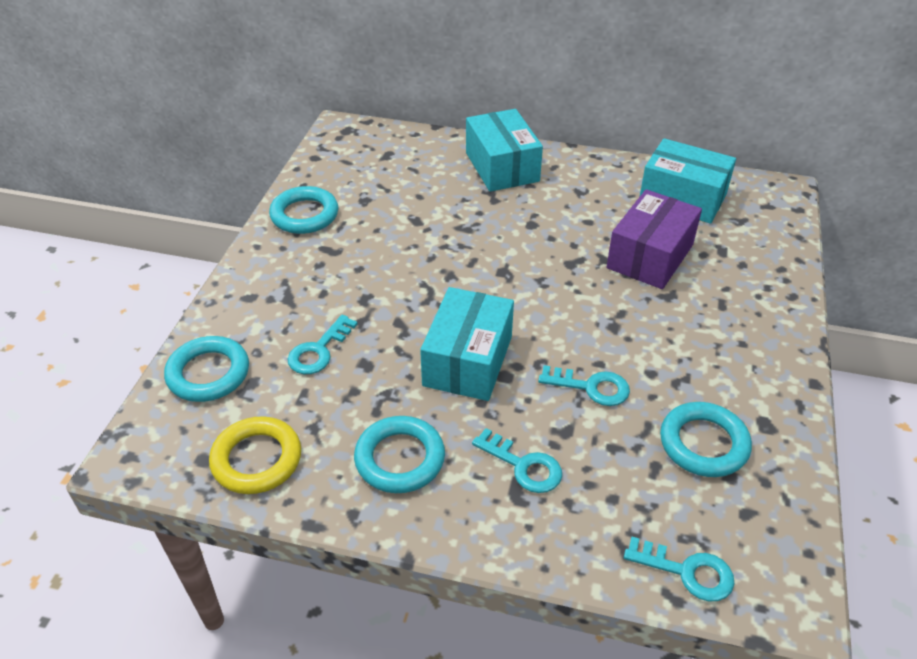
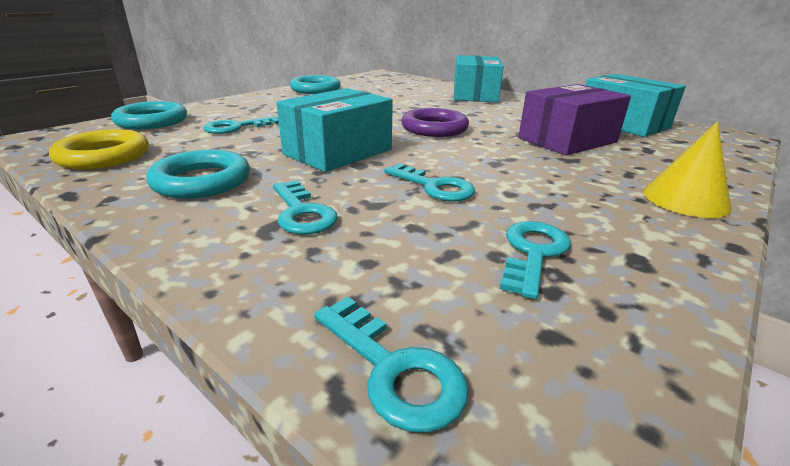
camera: 25 degrees right, 15 degrees down
turquoise ring [660,402,752,477] -> turquoise key [499,221,571,299]
none -> purple ring [401,108,469,137]
none -> yellow cone [643,122,731,218]

